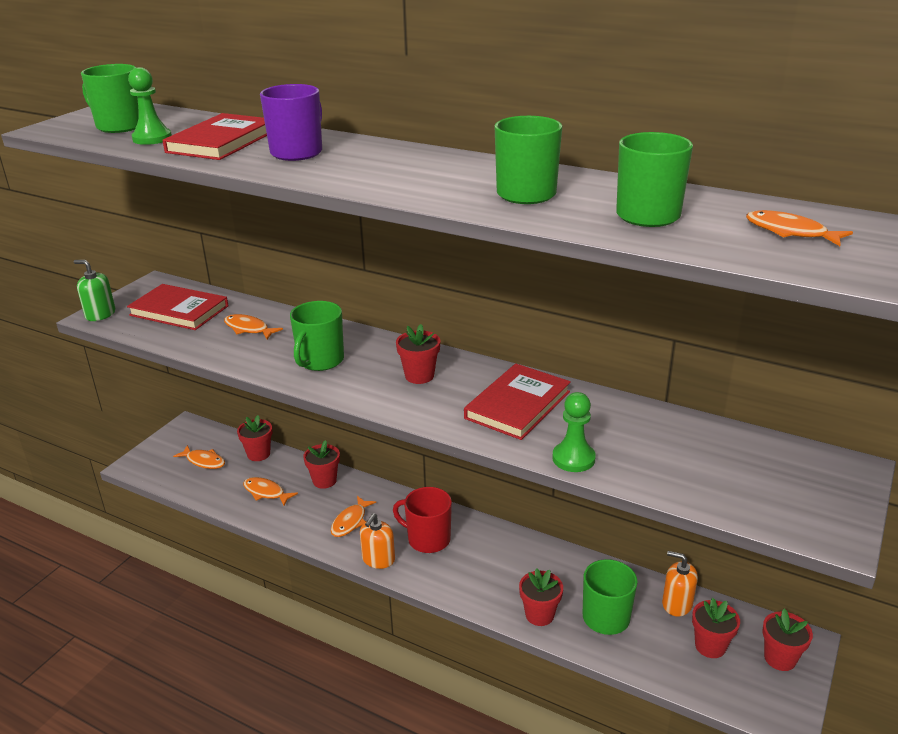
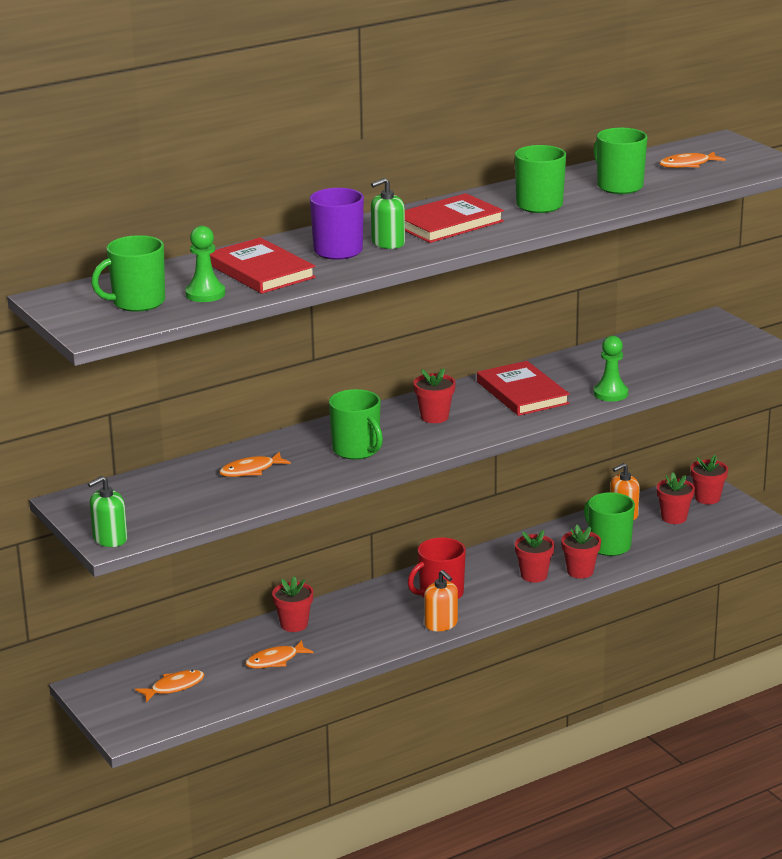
camera: 60 degrees left, 5 degrees down
red book [127,284,228,330] -> red book moved to [405,193,504,243]
red flower pot [237,415,272,461] -> red flower pot moved to [515,530,555,583]
orange fish [331,496,376,537] -> none
none -> green soap dispenser [371,178,405,249]

